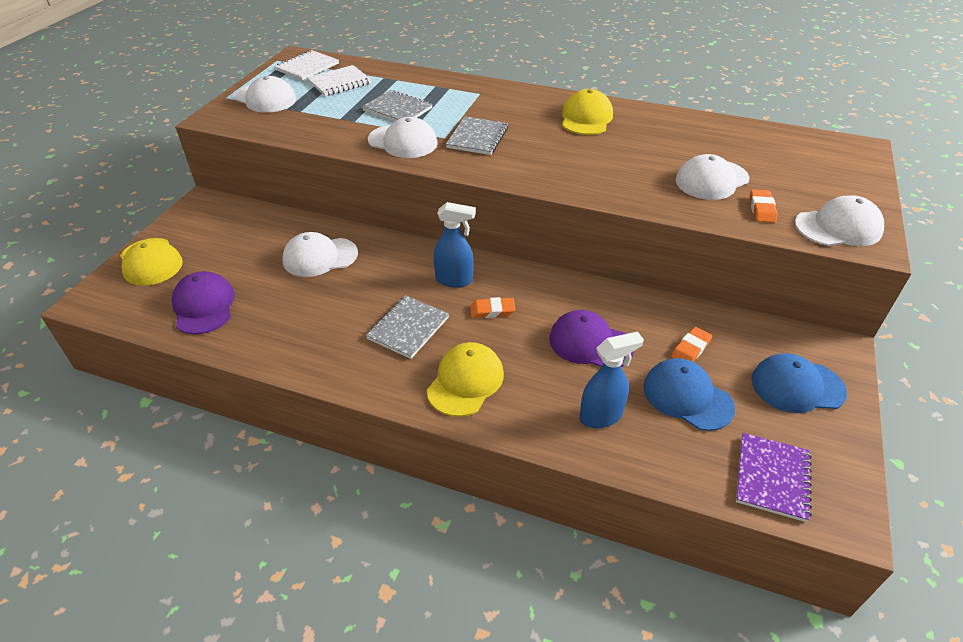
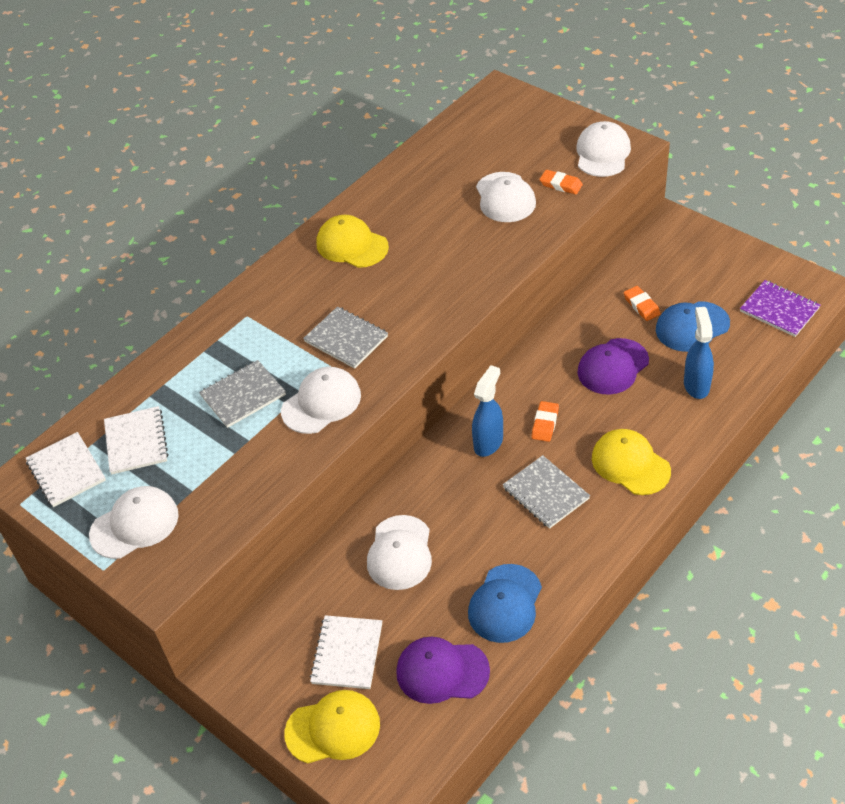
camera: 65 degrees left, 5 degrees up
blue cap [751,353,847,413] -> blue cap moved to [468,564,542,643]
none -> white notebook [310,615,382,689]

